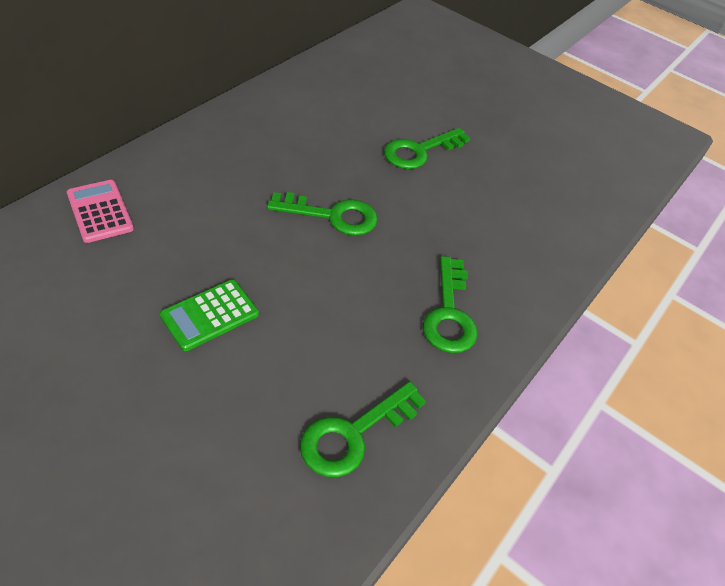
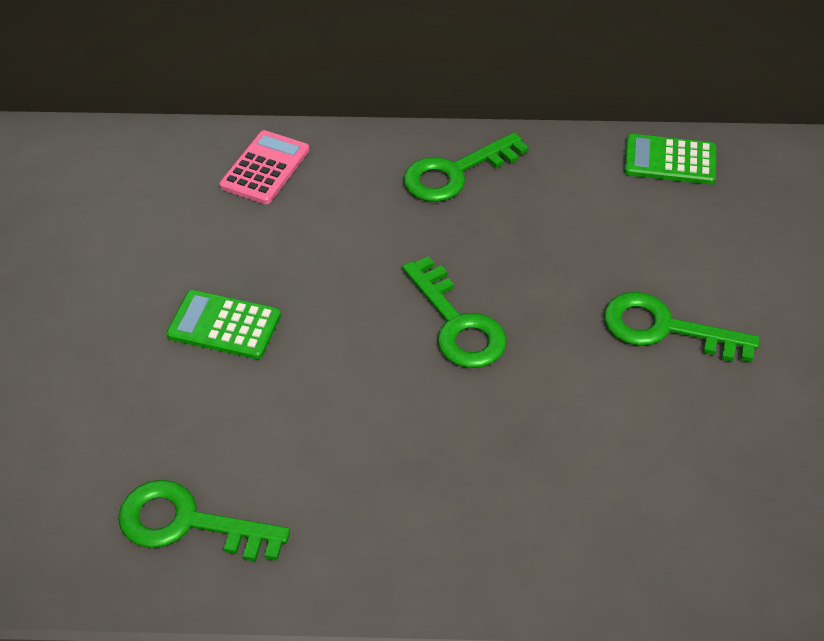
camera: 60 degrees right, 0 degrees up
green key [423,256,478,353] -> green key moved to [403,132,529,202]
none -> green calculator [624,134,716,184]

